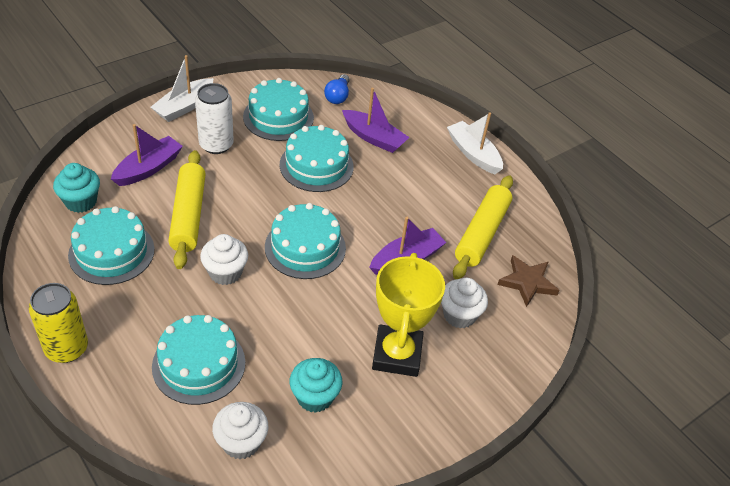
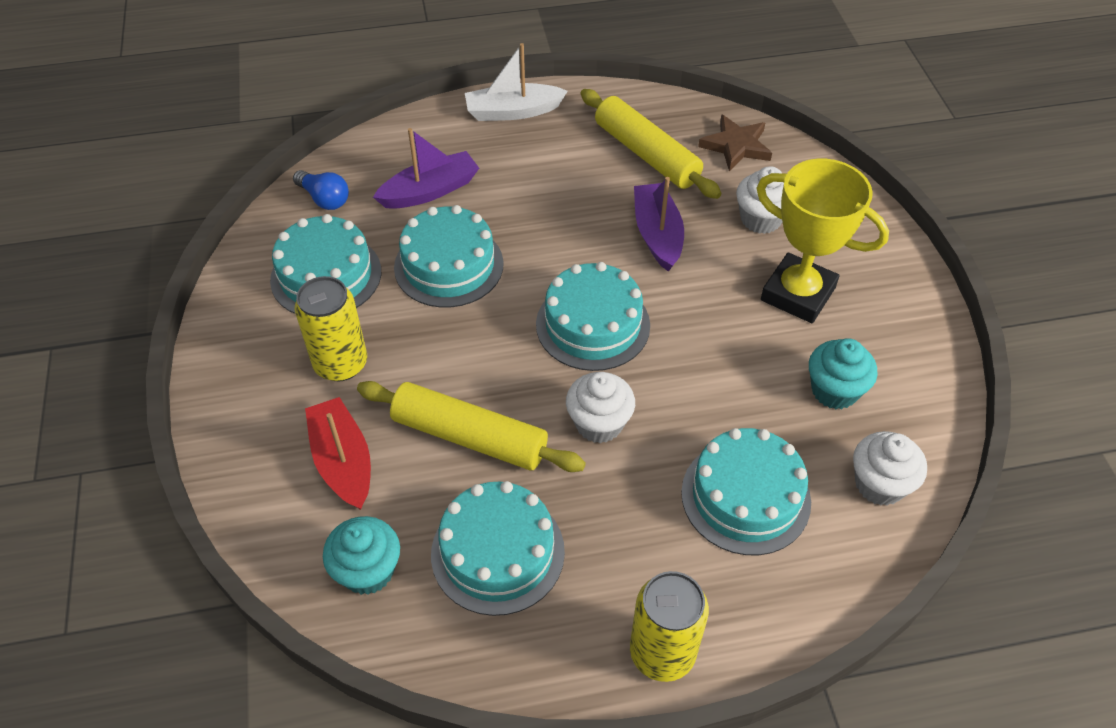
camera: 60 degrees left, 5 degrees up
purple boat [111,124,183,186] -> red boat [305,397,371,510]
white boat [151,55,214,122] -> none
white can [195,83,234,154] -> yellow can [295,276,367,382]

